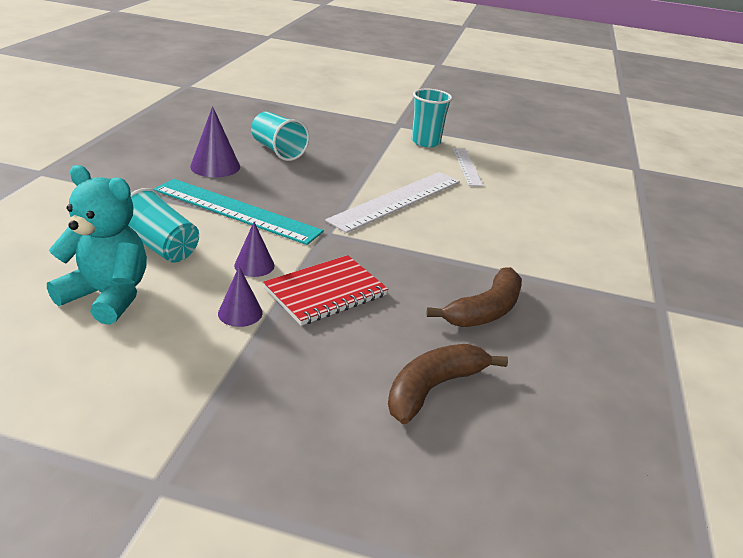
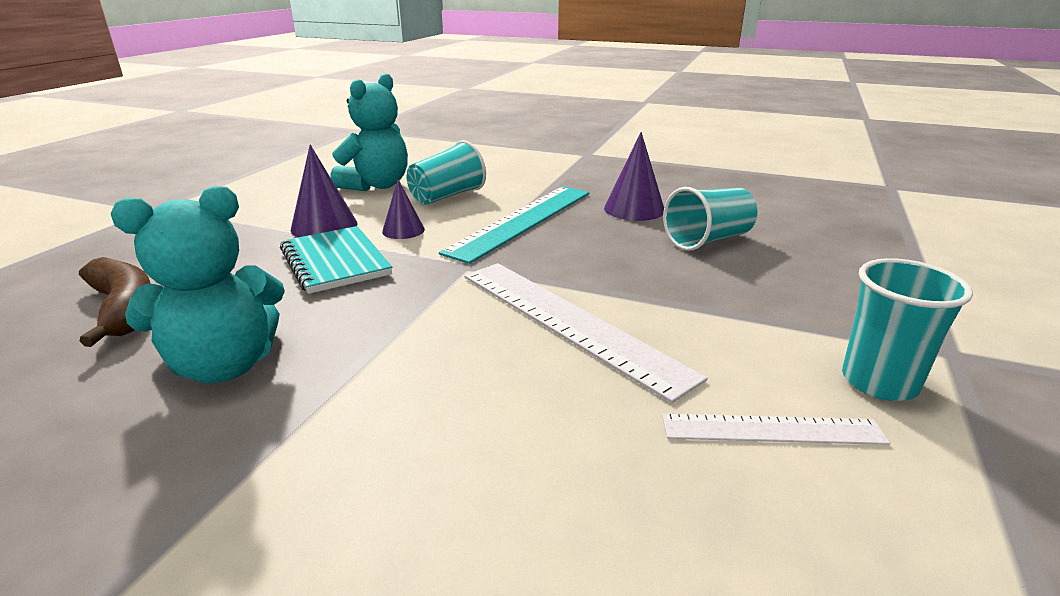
camera: 100 degrees right, 5 degrees down
purple cone [218,266,263,327] -> purple cone [291,145,357,237], size x1.56
red notebook [263,255,388,326] -> turquoise notebook [280,226,392,294]
brown banana [426,267,522,327] -> turquoise teddy bear [111,186,285,383]

